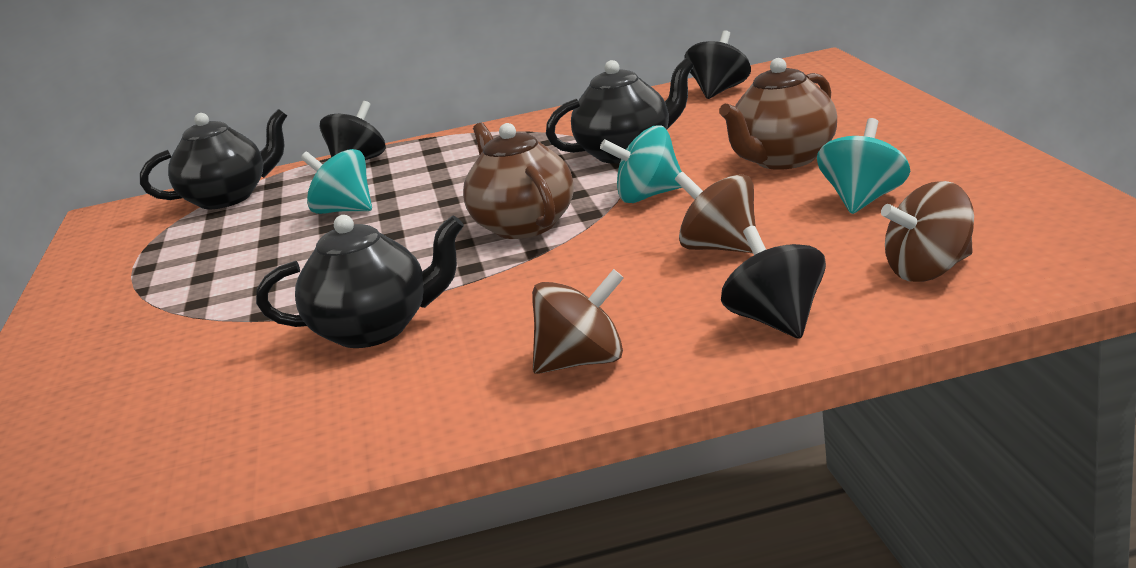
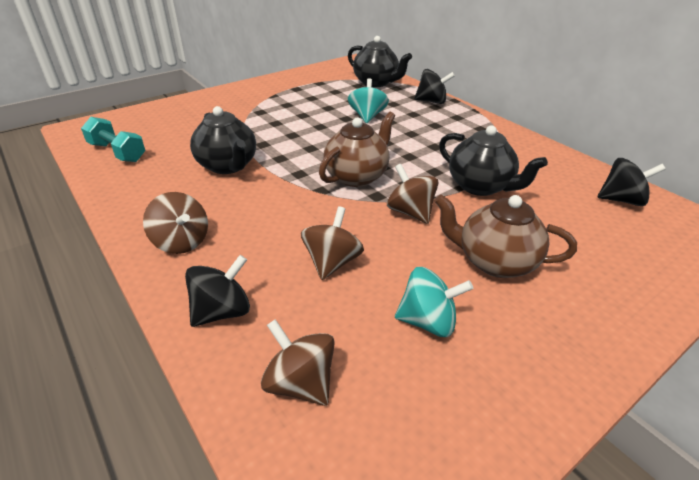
camera: 60 degrees right, 15 degrees up
turquoise spinning top [600,125,682,203] -> brown spinning top [387,164,438,224]
none -> turquoise dumbbell [81,117,145,162]

